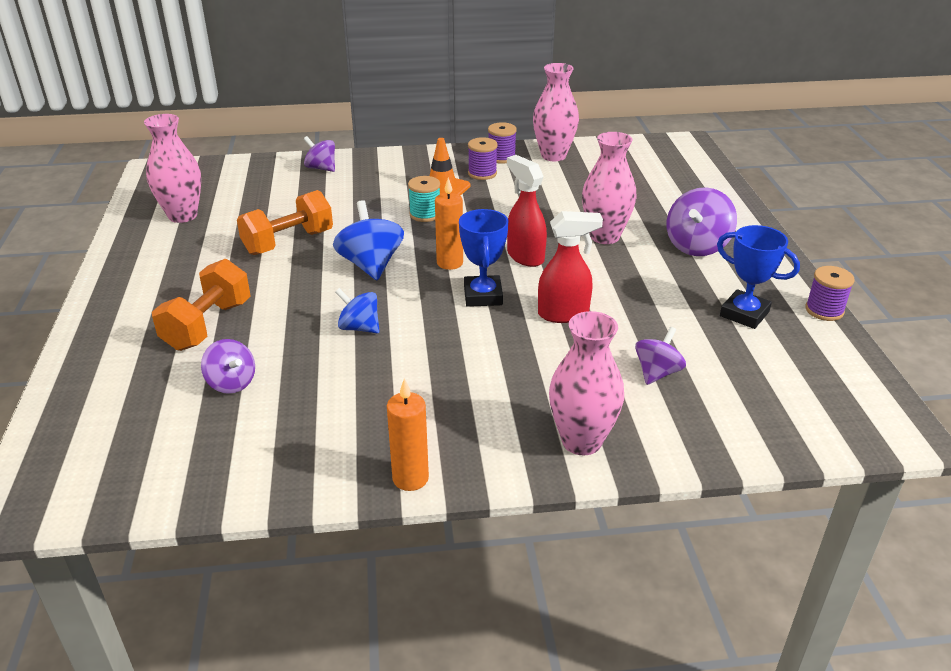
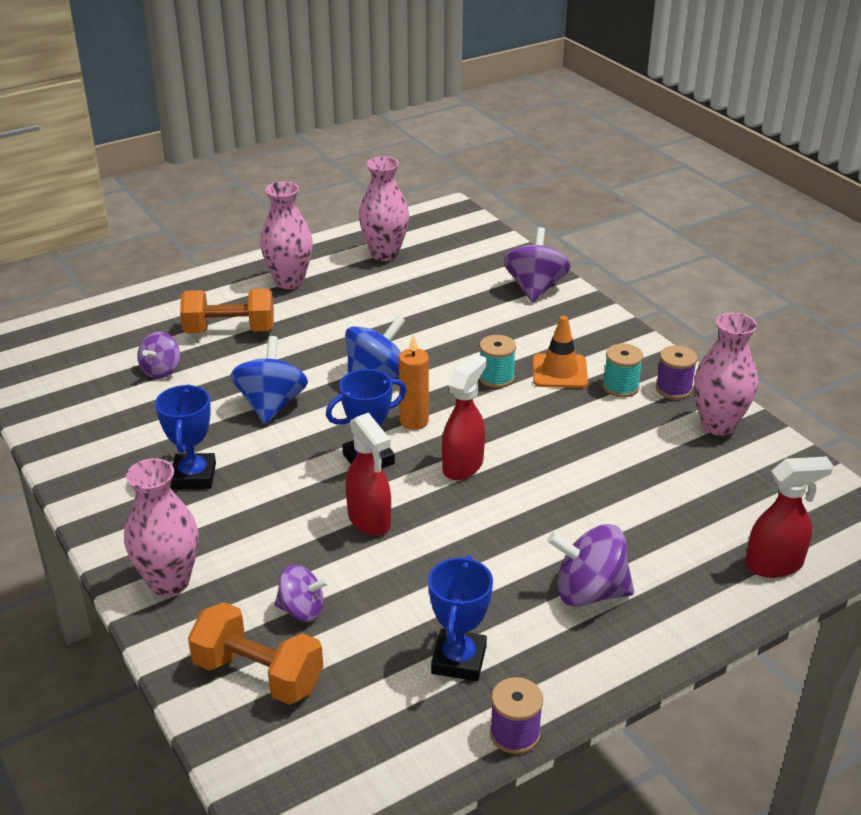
camera: 65 degrees right, 0 degrees up
orange dumbbell [237,190,333,255] -> orange dumbbell moved to [188,602,323,705]
purple spinning top [304,136,335,172] -> purple spinning top [503,227,571,302], size x1.57
blue spinning top [335,288,379,333] -> blue spinning top [230,336,308,424], size x1.57
orange candle [387,378,429,491] -> none
purple spool [468,137,498,180] -> turquoise spool [603,344,643,397]
pink vase [582,132,636,244] -> pink vase moved to [260,182,313,289]
none -> blue trophy [155,384,216,489]
none -> red spray bottle [745,456,833,578]

